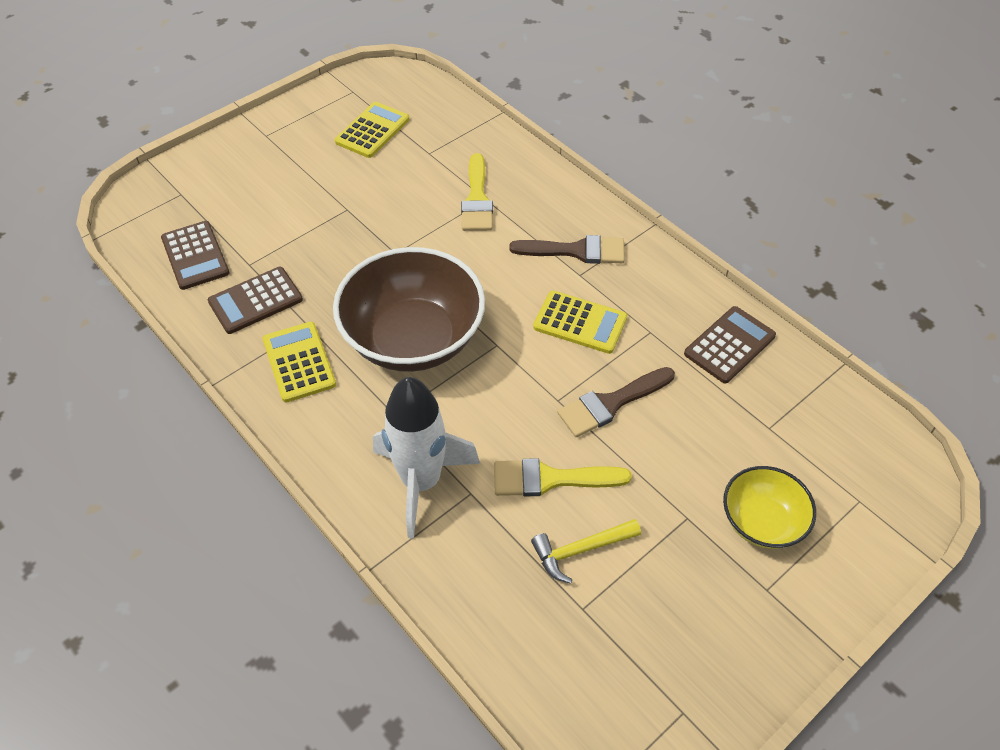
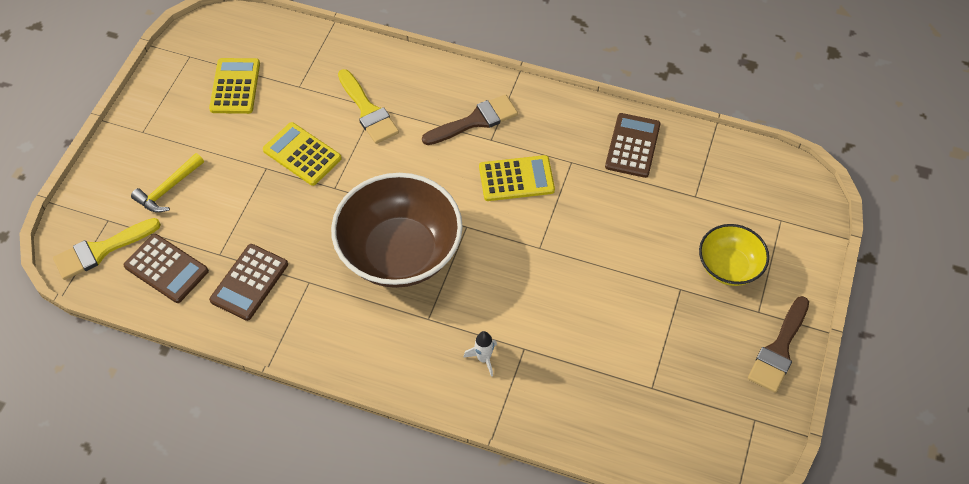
camera: 30 degrees left, 5 degrees up
yellow calculator [263,322,336,402] -> yellow calculator moved to [263,122,342,186]
white rocket [373,377,480,539] -> white rocket [463,331,497,377], size x0.40
yellow brush [494,458,632,496] -> yellow brush moved to [53,218,161,280]
yellow hammer [531,519,641,584] -> yellow hammer moved to [131,153,204,213]
brown brush [557,367,675,437] -> brown brush moved to [748,296,809,393]

